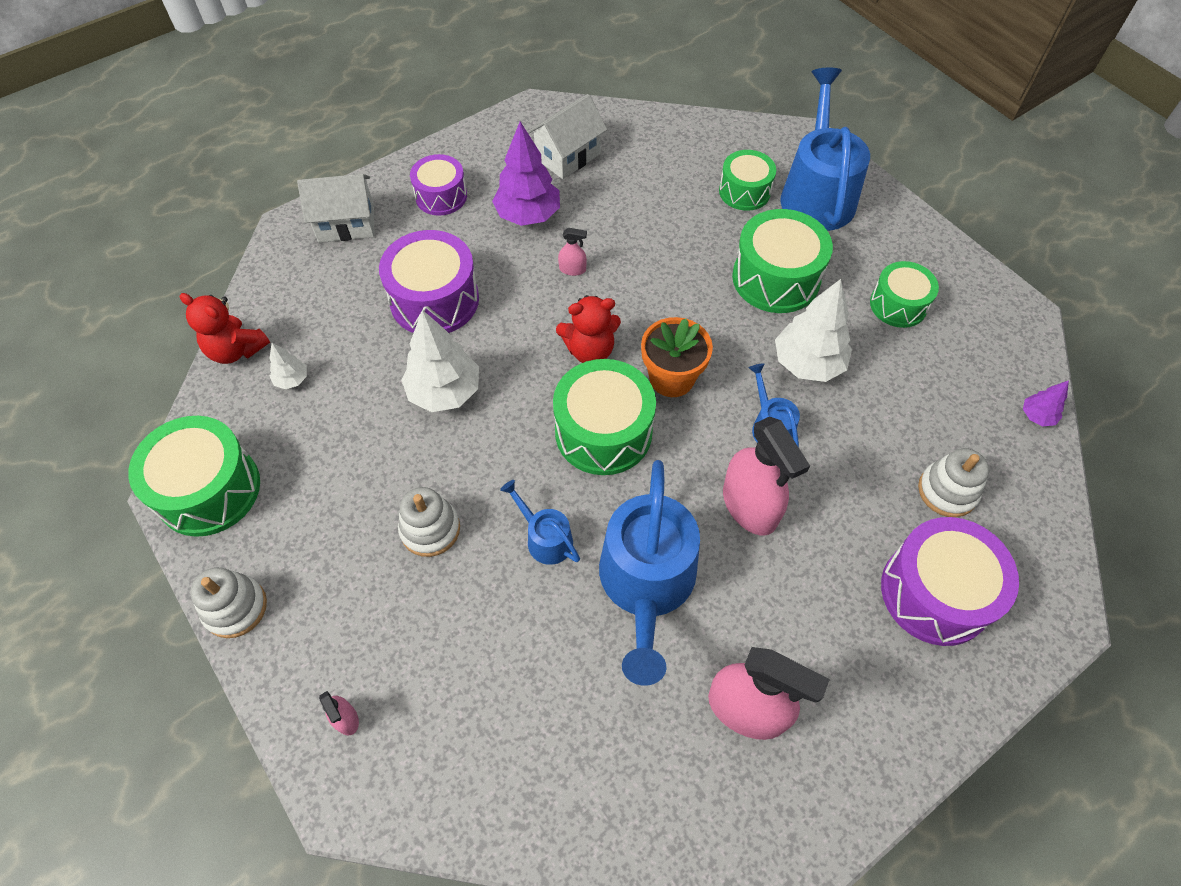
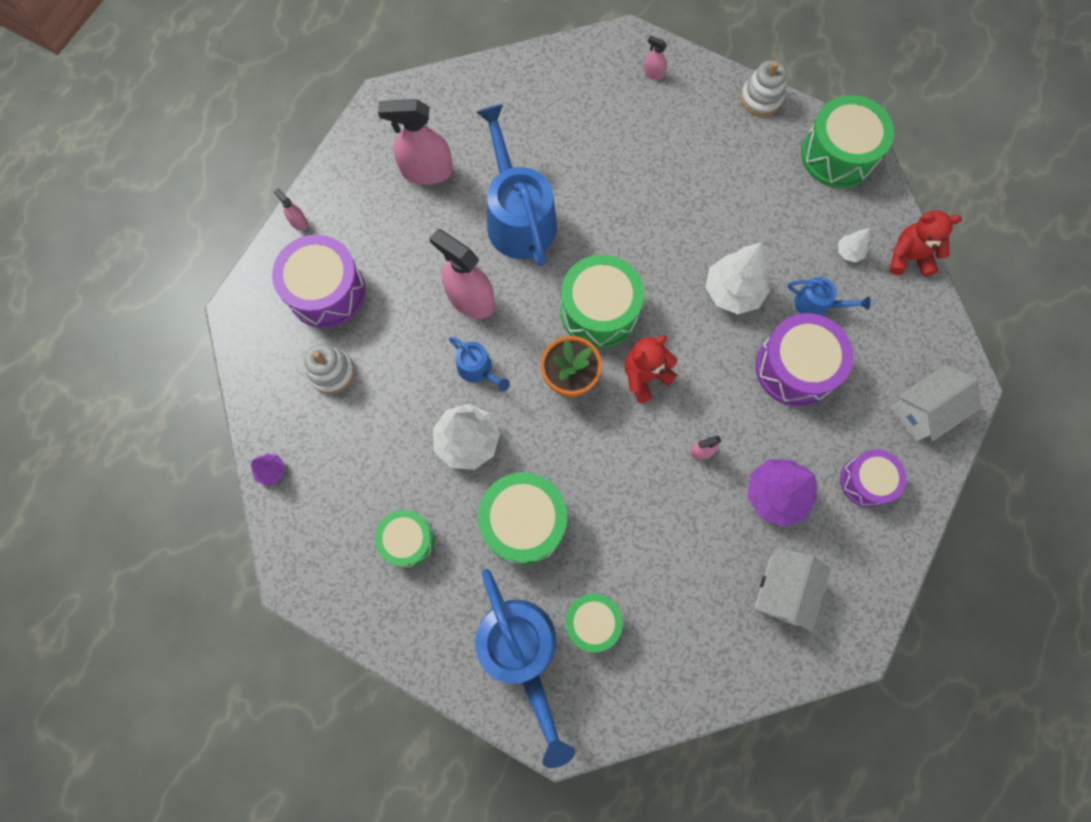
camera: 155 degrees right, 15 degrees up
white stacking toy [398,487,460,557] -> none
blue watering can [500,480,580,565] -> blue watering can moved to [788,277,871,316]
none -> pink spray bottle [273,188,308,231]

